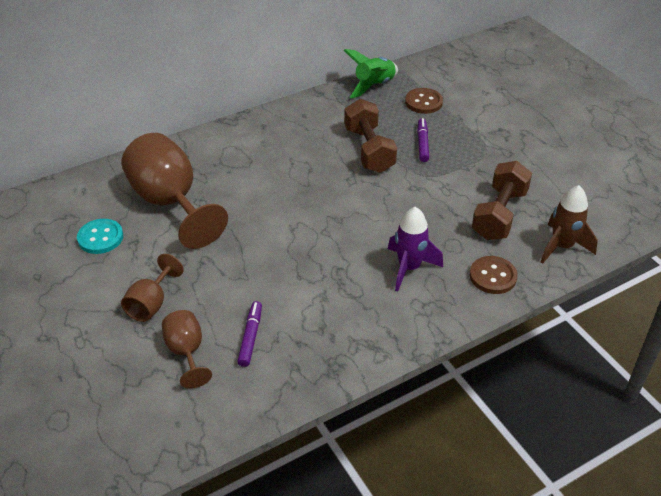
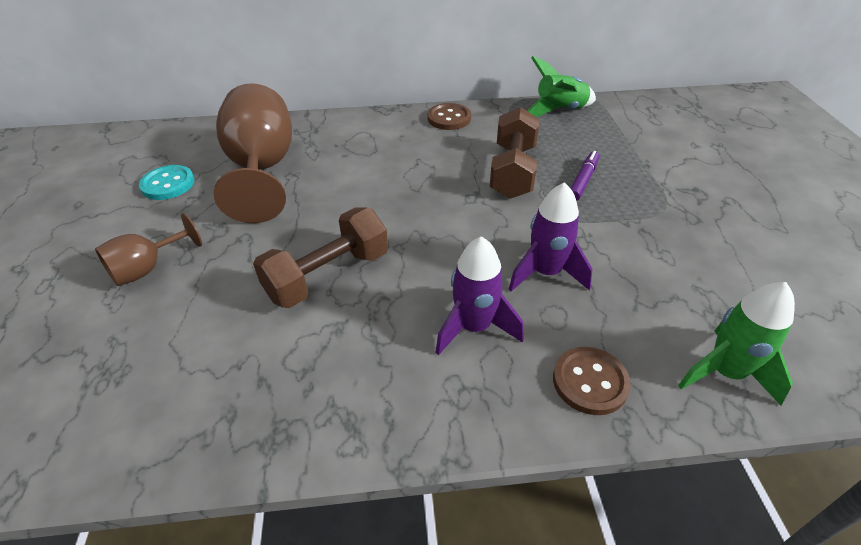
camera: 25 degrees right, 0 degrees up
brown goblet [162,310,212,389] -> none
purple marker [237,301,262,367] -> none
brown button [405,88,443,114] -> brown button moved to [428,103,471,130]
brown dumbbell [472,161,532,240] -> brown dumbbell moved to [253,207,388,308]
brown rocket [541,185,598,264] -> green rocket [678,282,795,406]
none -> purple rocket [509,182,593,291]

